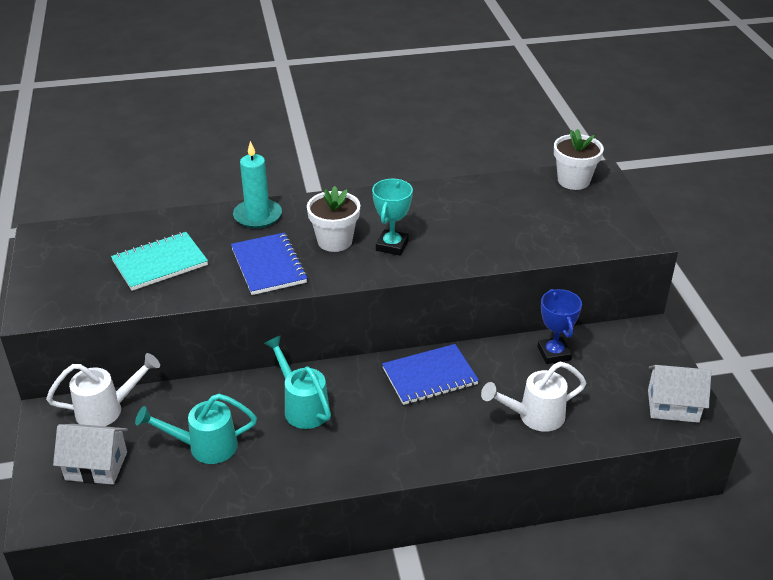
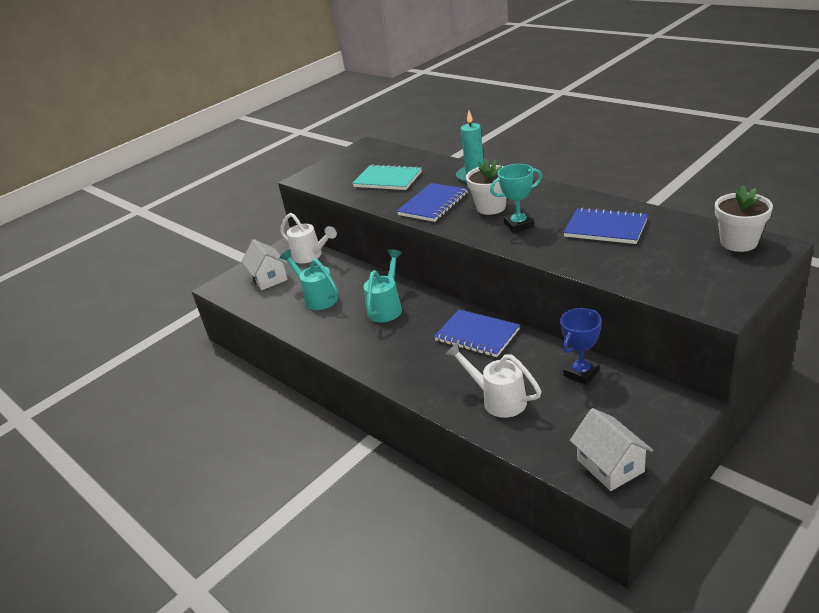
camera: 60 degrees right, 5 degrees down
none -> blue notebook [563,207,648,244]

